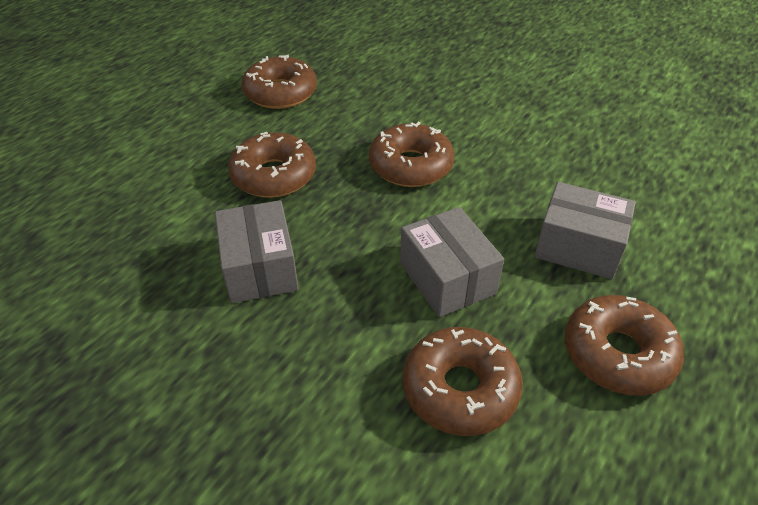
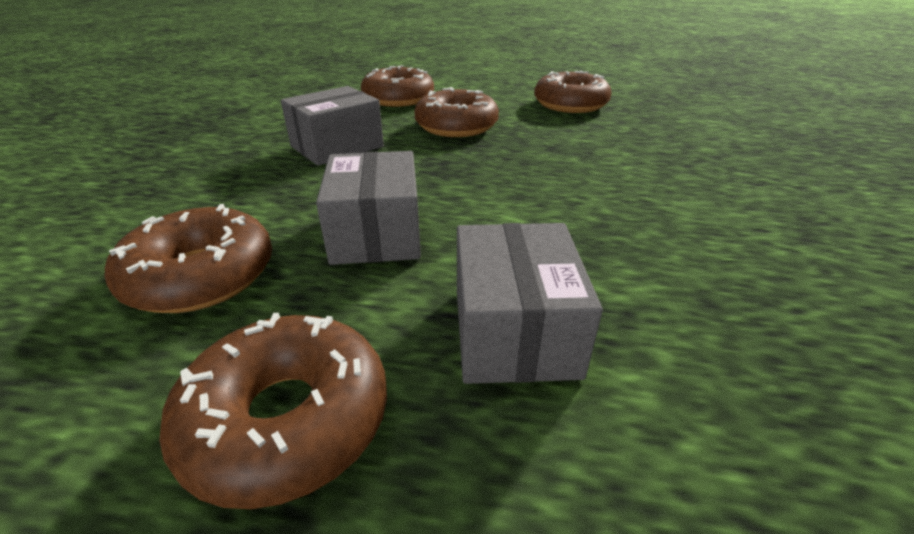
camera: 65 degrees right, 10 degrees down
brown donut [369,122,454,187] -> brown donut moved to [361,65,434,107]
grey box [400,207,504,317] -> grey box turned 45 degrees counterclockwise [316,151,421,265]

